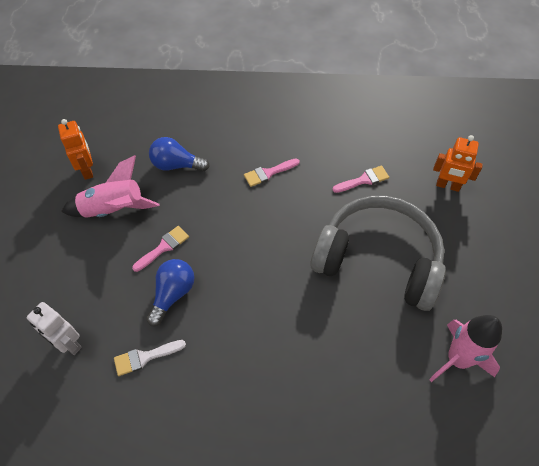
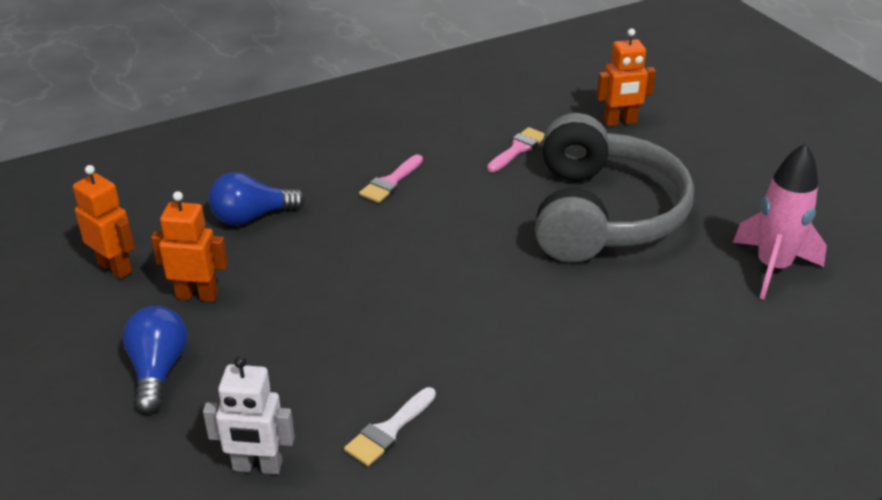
camera: 30 degrees left, 20 degrees down
pink rocket [61,155,160,218] -> orange robot [151,191,228,302]
pink brush [132,226,189,272] -> none
blue light bulb [146,259,194,326] -> blue light bulb moved to [122,306,187,413]
grey headphones [311,196,446,311] -> grey headphones turned 105 degrees clockwise [535,113,694,262]

